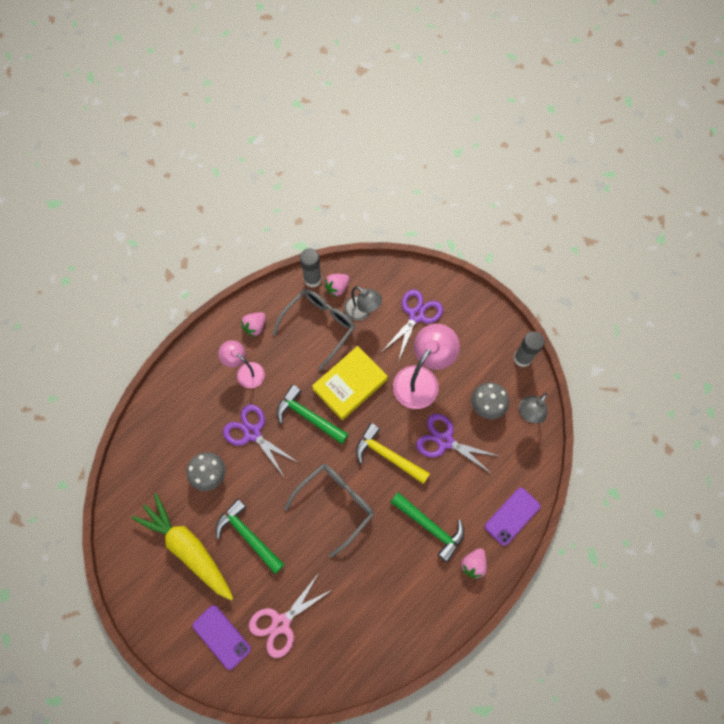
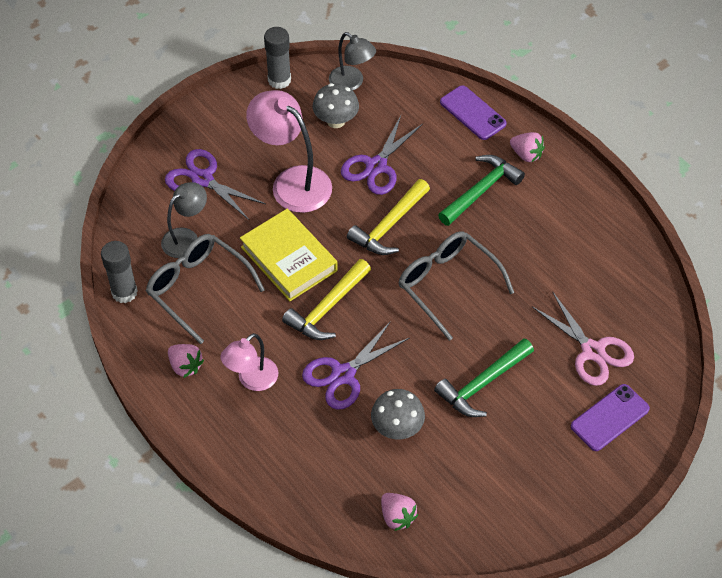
camera: 85 degrees left, 15 degrees down
yellow carrot [131,494,233,601] -> none
green hammer [277,384,348,444] -> yellow hammer [282,259,371,340]
pink strawberry [324,274,349,297] -> pink strawberry moved to [381,493,418,531]

